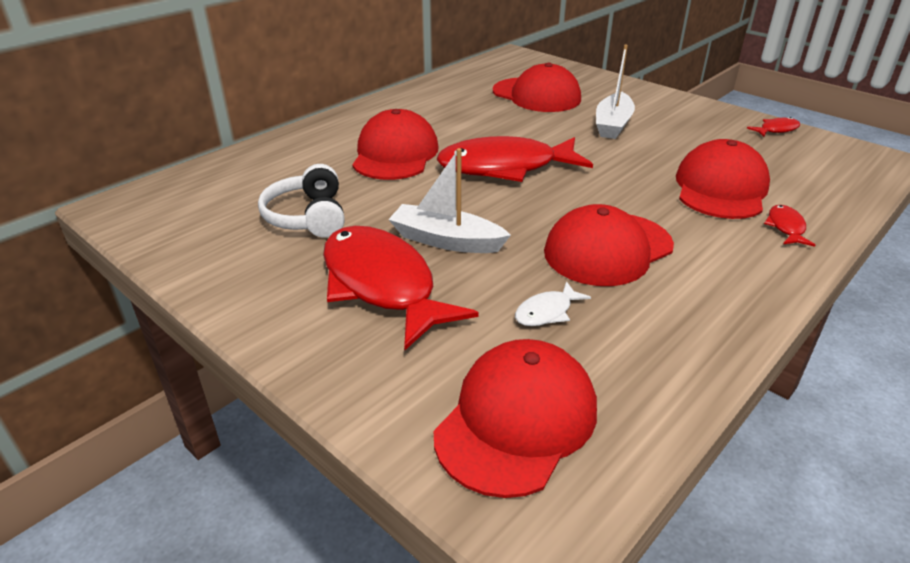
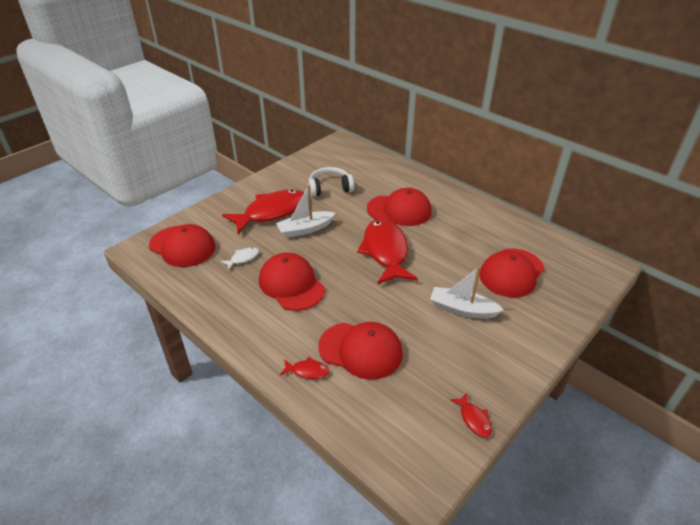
camera: 90 degrees right, 5 degrees up
white boat [388,148,511,253] -> white boat turned 135 degrees counterclockwise [276,185,335,238]
white fish [515,281,591,326] -> white fish turned 90 degrees clockwise [221,247,259,270]

